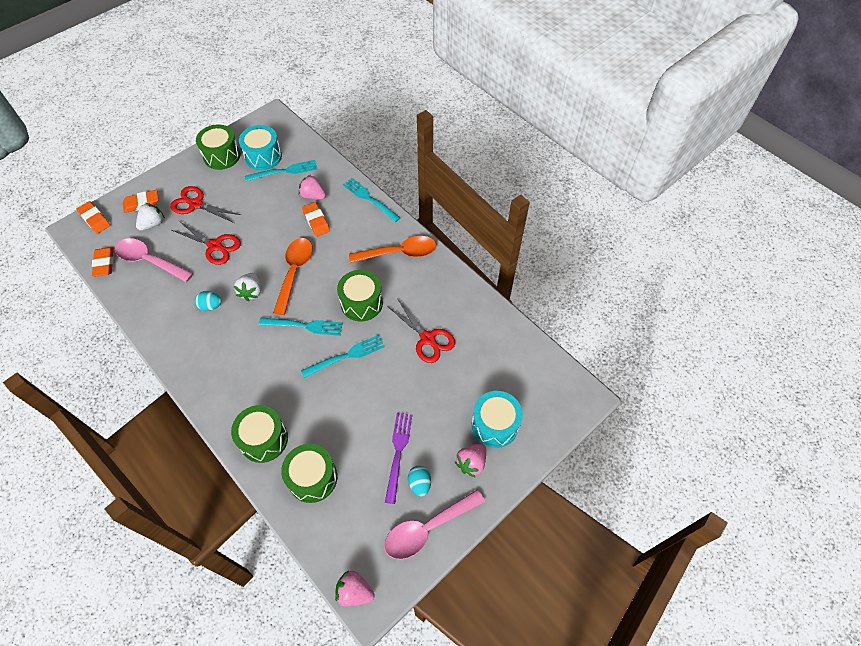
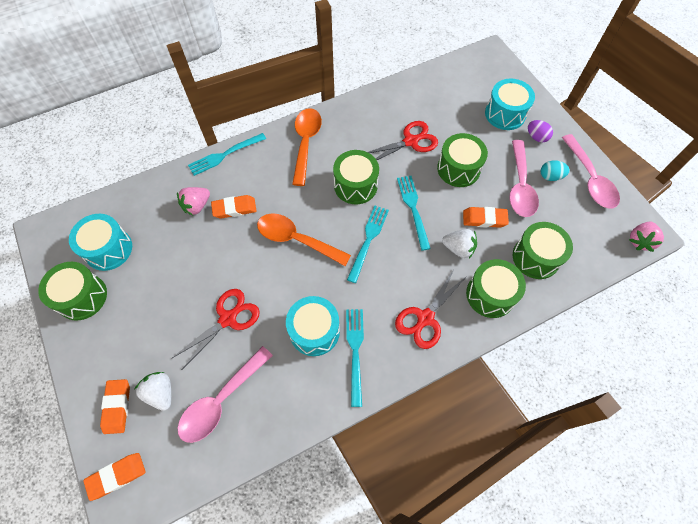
camera: 75 degrees left, 5 degrees up
orange eraser [92,247,114,277] -> orange eraser moved to [463,207,509,228]
red scissors [170,186,241,223] -> red scissors moved to [395,270,467,349]
turquoise egg [195,291,222,311] -> turquoise drum [286,296,340,356]
white strawberry [234,273,261,301] -> white strawberry moved to [442,229,477,259]
turquoise fork [245,160,317,181] -> turquoise fork moved to [346,309,364,407]
purple fork [385,413,412,504] -> pink spoon [509,140,539,217]
pink strawberry [455,444,486,478] -> purple egg [528,120,553,143]
none -> green drum [437,133,488,187]

